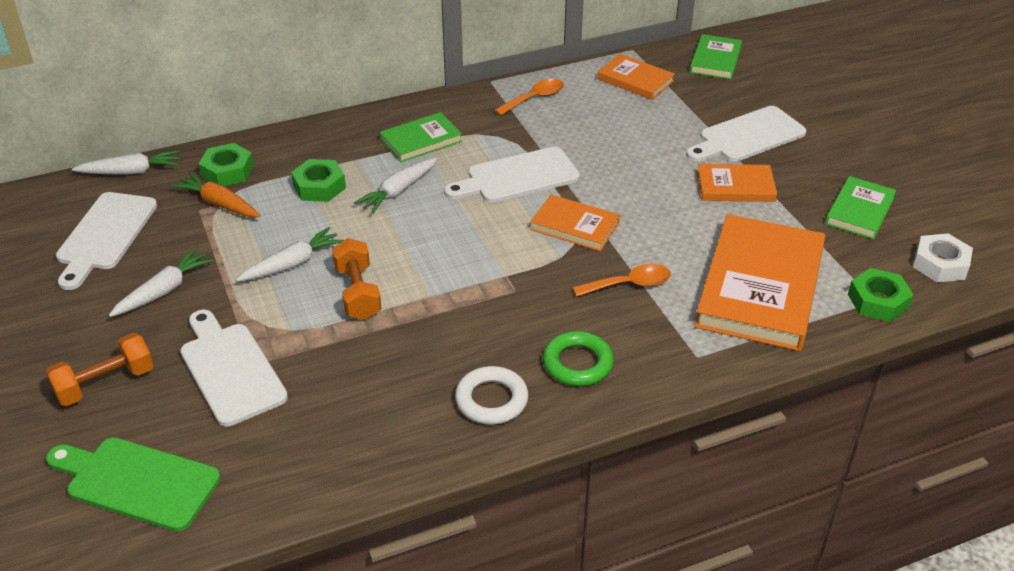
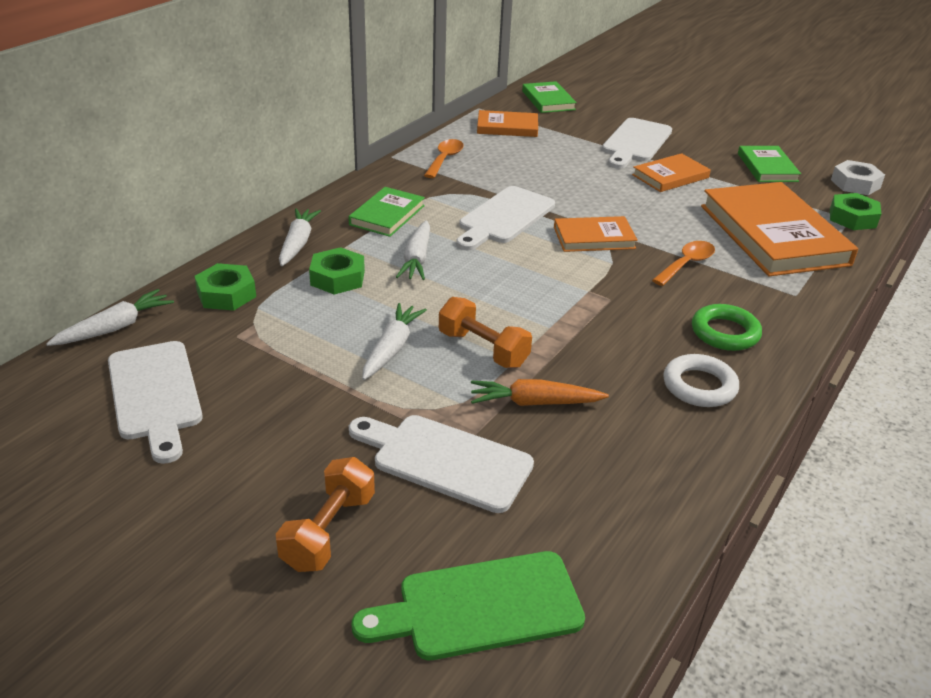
camera: 35 degrees left, 5 degrees down
white carrot [109,248,214,317] -> white carrot moved to [279,208,321,266]
orange carrot [172,173,261,217] -> orange carrot moved to [471,379,609,406]

